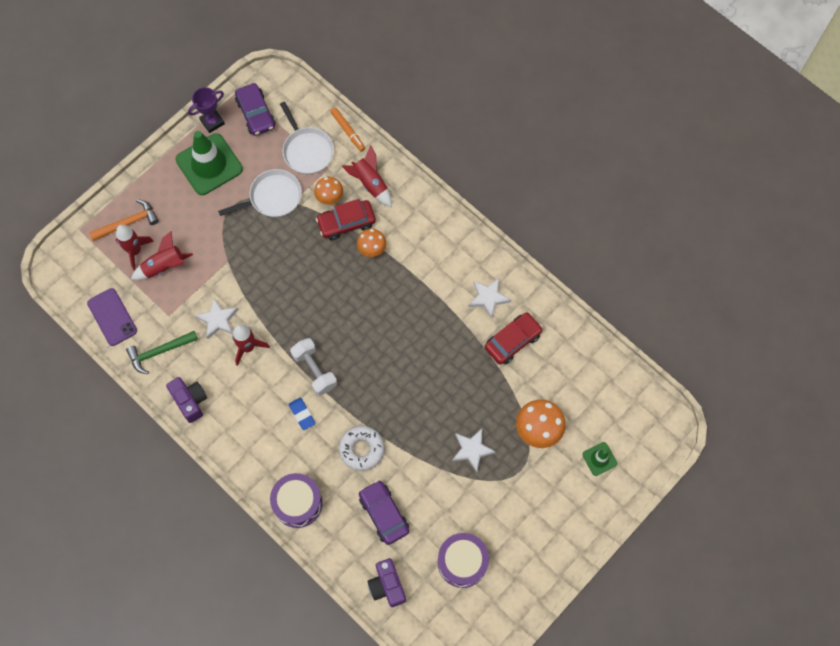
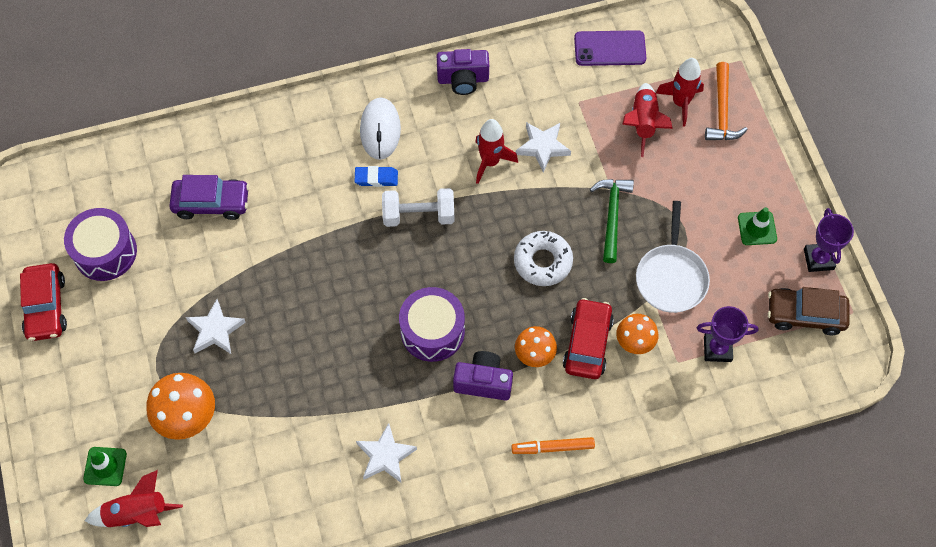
camera: 120 degrees right, 5 degrees down
green hammer [126,331,198,374] -> green hammer moved to [590,179,634,263]
green traffic cone [176,131,243,195] -> green traffic cone [738,207,777,245], size x0.48
purple car [235,83,276,136] -> brown car [768,287,849,335]
purple drum [270,473,323,528] -> purple drum moved to [399,287,465,362]
white pan [280,102,334,174] -> purple trophy [697,306,759,362]
orange marker [330,108,365,152] -> orange marker moved to [511,437,595,454]
white donut [339,426,385,471] -> white donut moved to [514,231,573,286]
red rocket [342,145,392,207] -> red rocket moved to [84,470,183,527]
purple camera [367,558,406,607] -> purple camera moved to [453,351,513,401]
red car [485,312,543,365] -> red car moved to [20,263,67,341]
none -> white mouse [360,97,401,160]

